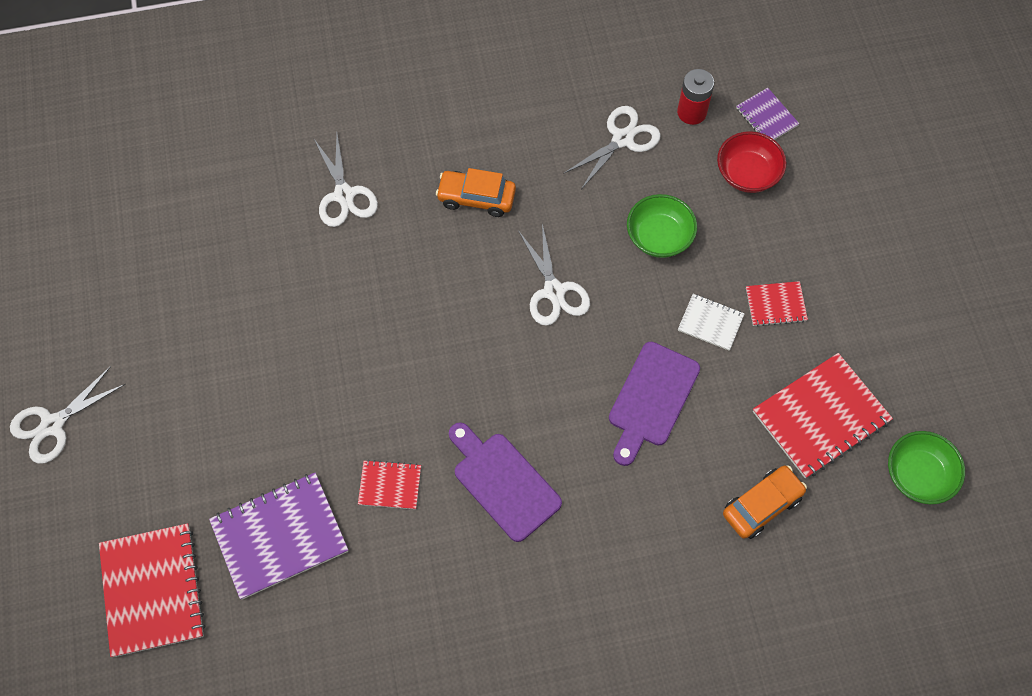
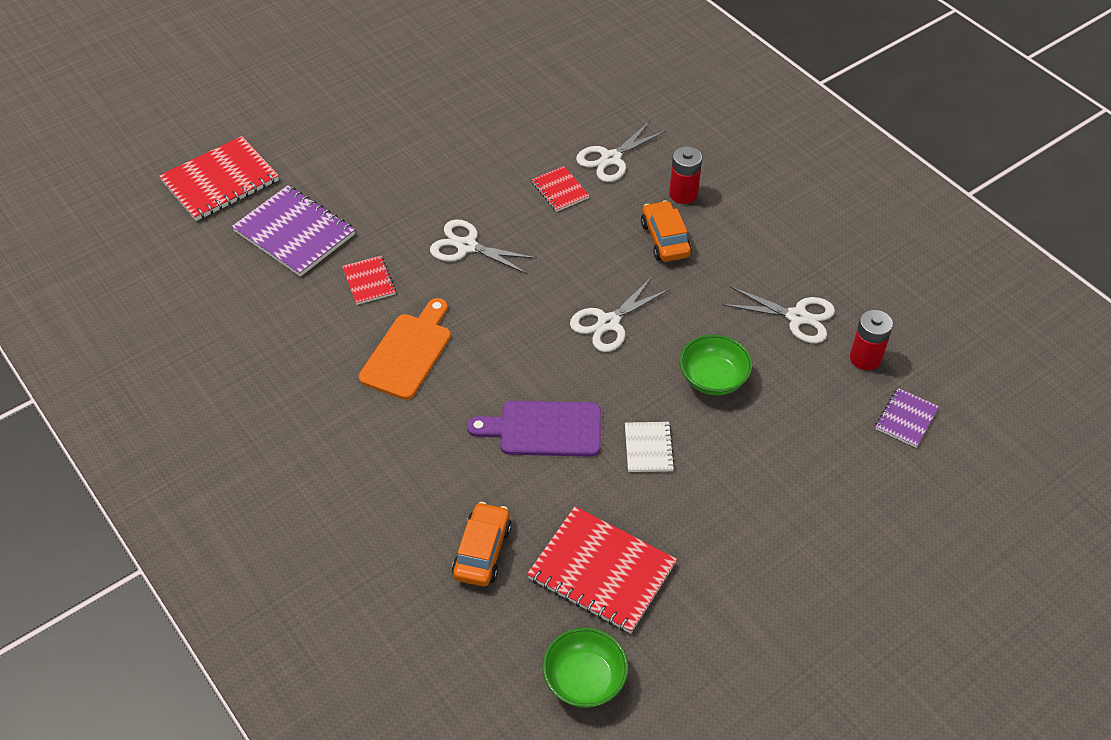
camera: 65 degrees right, 15 degrees down
white scissors [10,366,126,464] -> white scissors moved to [430,220,537,274]
purple cutting board [449,422,562,542] -> orange cutting board [359,298,451,400]
red bowl [717,131,787,193] -> none
orange car [723,465,807,539] -> orange car turned 105 degrees counterclockwise [452,502,512,587]
red notebook [746,281,808,327] -> red notebook moved to [531,166,590,212]
none -> red battery [669,146,702,204]

